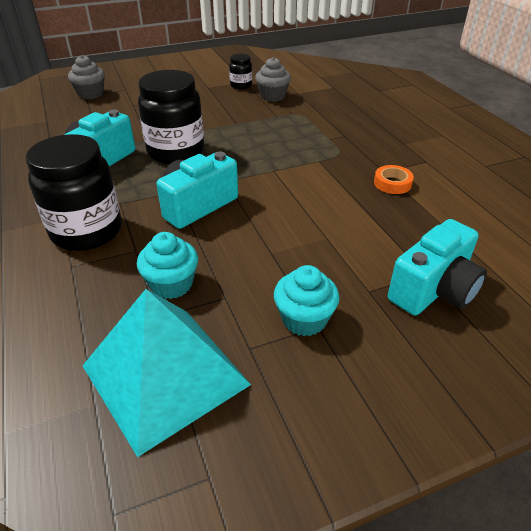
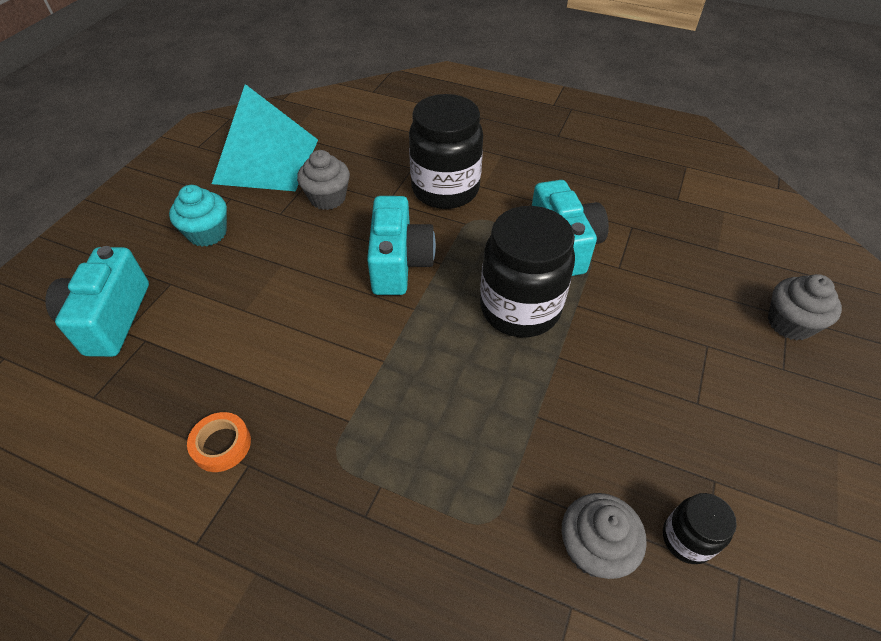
camera: 135 degrees right, 10 degrees up
turquoise cupcake [137,232,198,299] -> grey cupcake [297,150,350,210]

